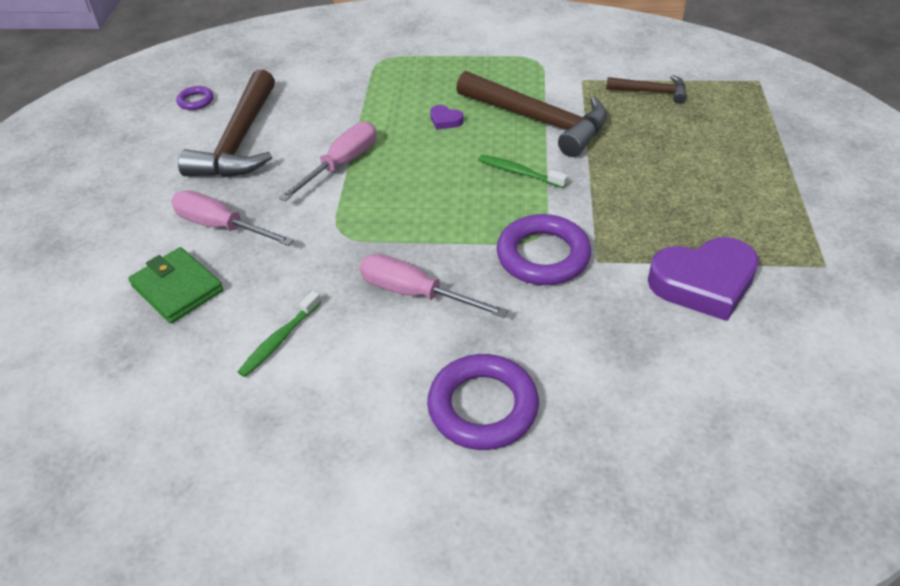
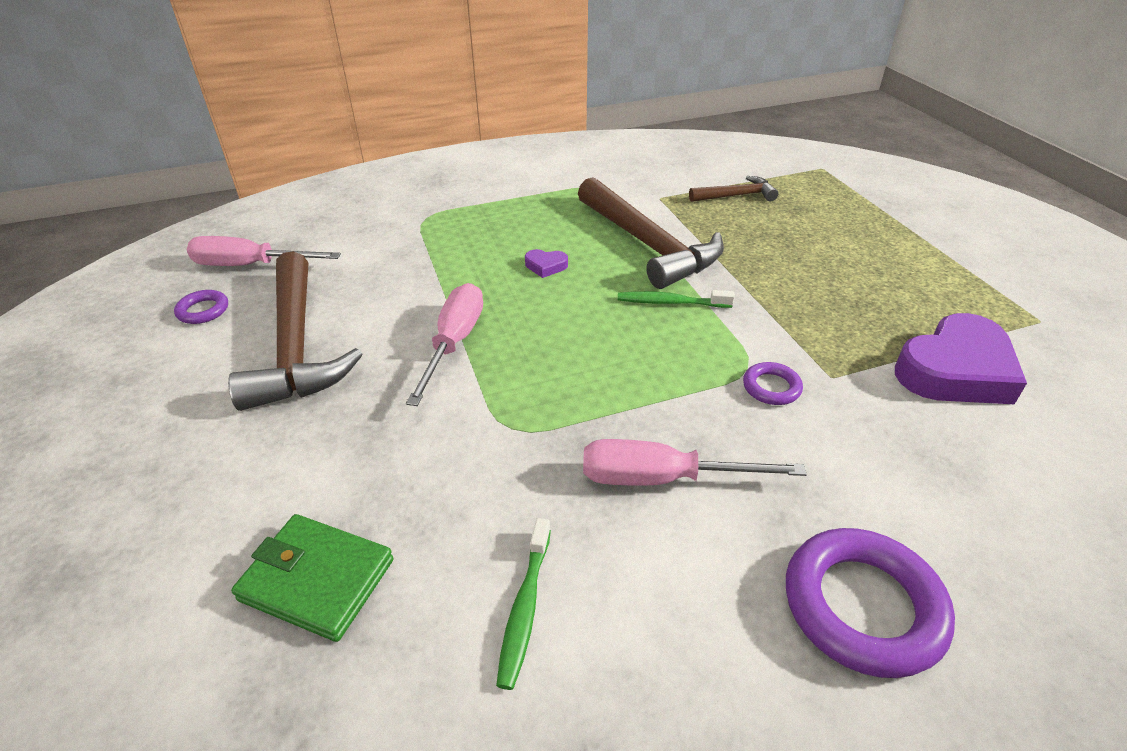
camera: 25 degrees left, 5 degrees down
pink screwdriver [171,190,294,246] -> pink screwdriver moved to [187,236,341,266]
brown hammer [456,71,607,157] -> brown hammer turned 45 degrees clockwise [578,177,724,289]
purple ring [496,214,591,285] -> purple ring [743,362,803,405], size x0.50

